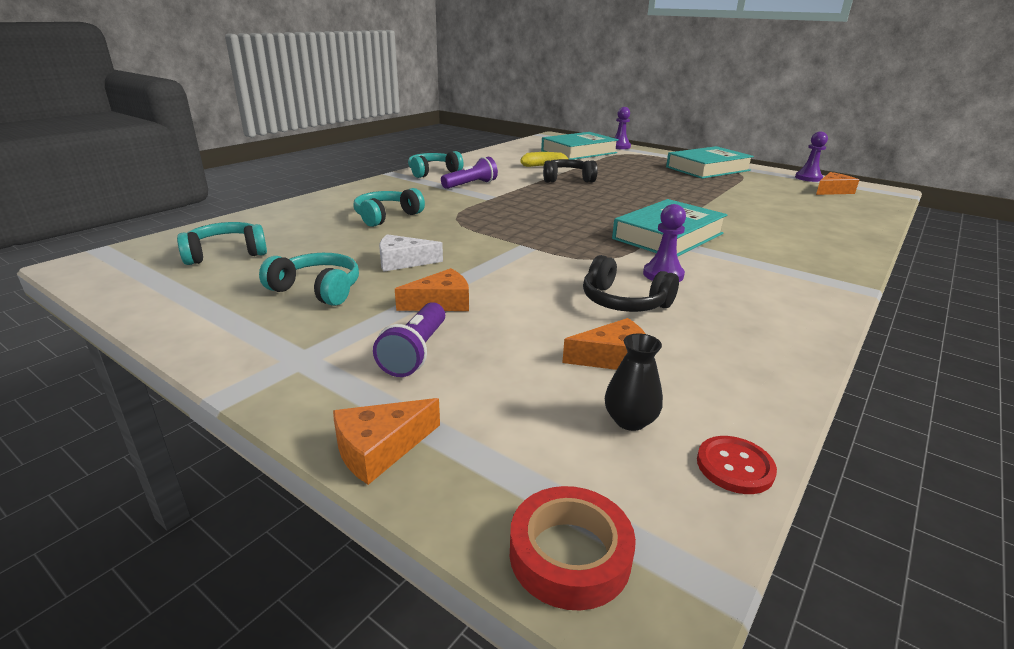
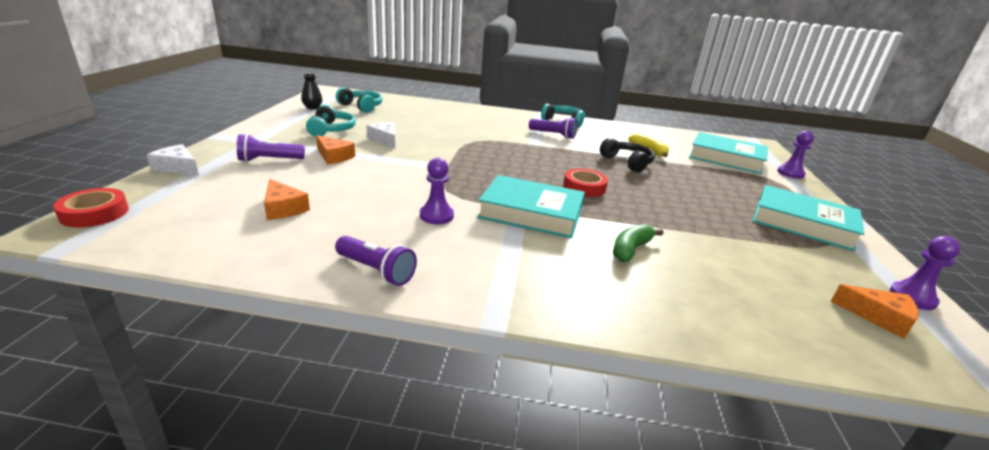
camera: 60 degrees right, 0 degrees up
orange cheese [333,398,440,485] -> white cheese [147,144,199,176]
turquoise headphones [353,188,425,227] -> none
black headphones [583,255,679,312] -> none
black vase [605,333,663,431] -> black vase moved to [301,74,322,109]
red button [697,436,777,494] -> none
none -> purple flashlight [335,236,417,286]
none -> red tape [563,168,608,197]
none -> green banana [613,224,664,262]

